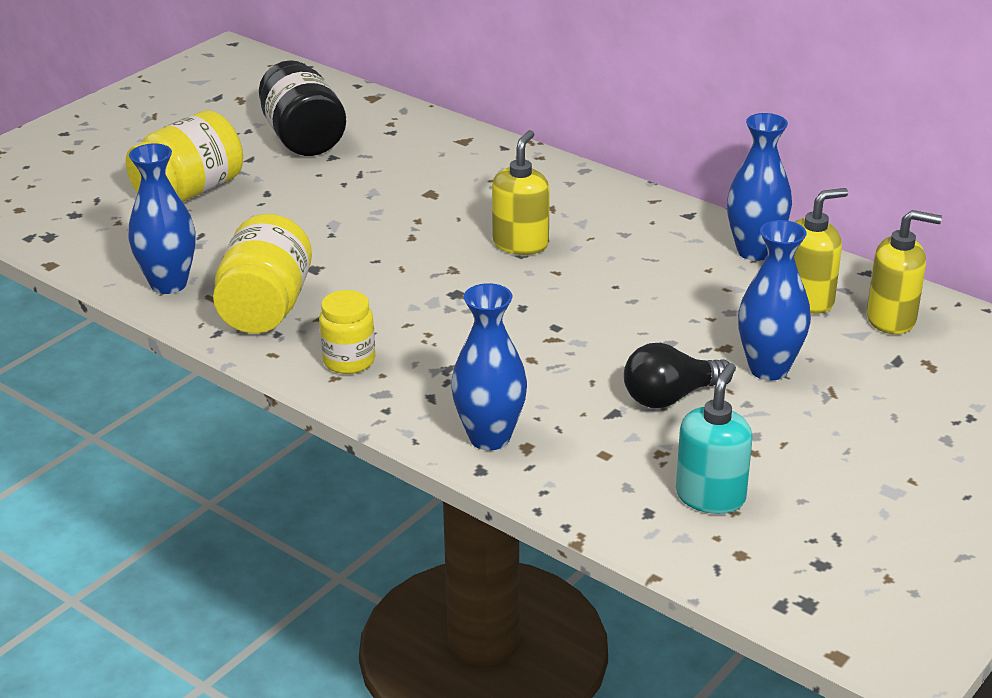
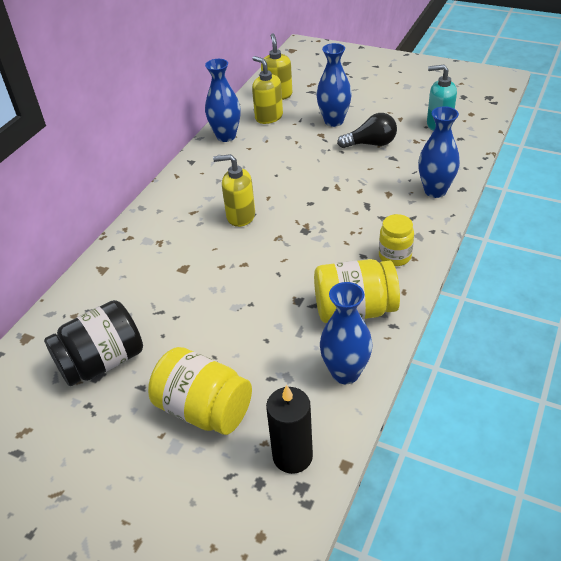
camera: 100 degrees left, 10 degrees up
black light bulb [624,343,733,408] -> black light bulb turned 60 degrees counterclockwise [337,113,397,148]
none -> black candle [266,385,313,474]

